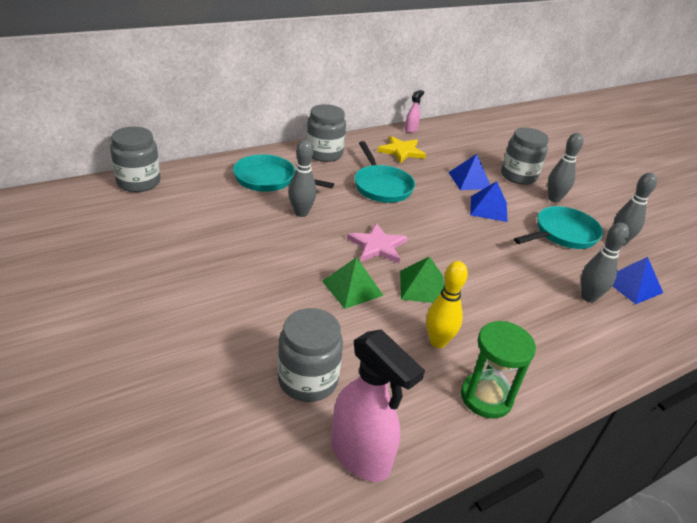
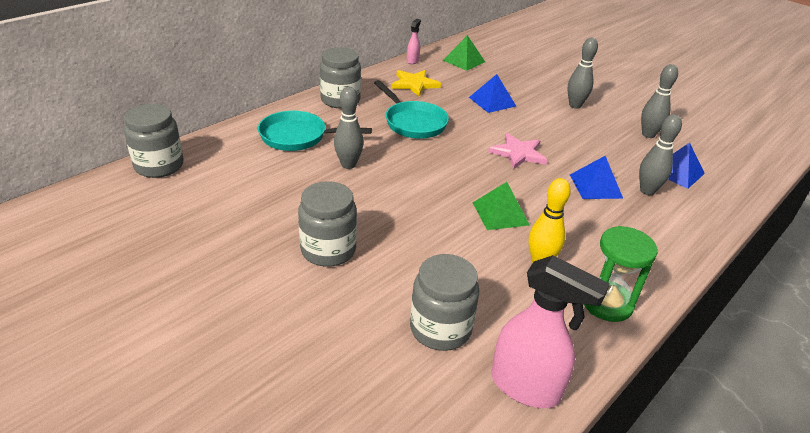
camera: 15 degrees left, 0 degrees up
green pyramid [322,257,384,309] -> green pyramid moved to [443,35,485,71]
pink star [347,223,408,263] -> pink star moved to [488,133,547,170]
blue pyramid [470,181,507,222] -> blue pyramid moved to [570,156,623,199]
grey jar [501,127,549,185] -> grey jar moved to [298,181,357,267]
turquoise pan [514,206,603,249] -> none

